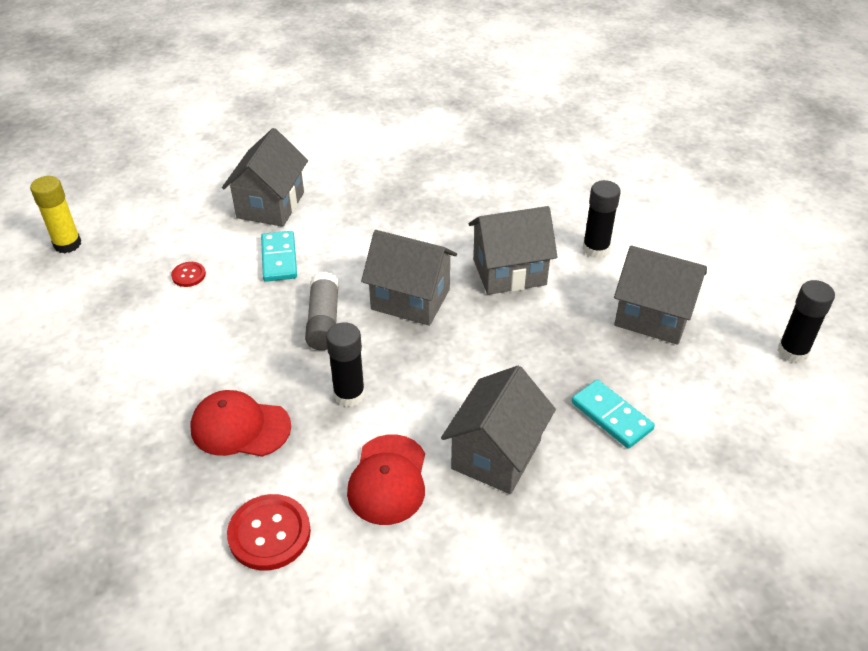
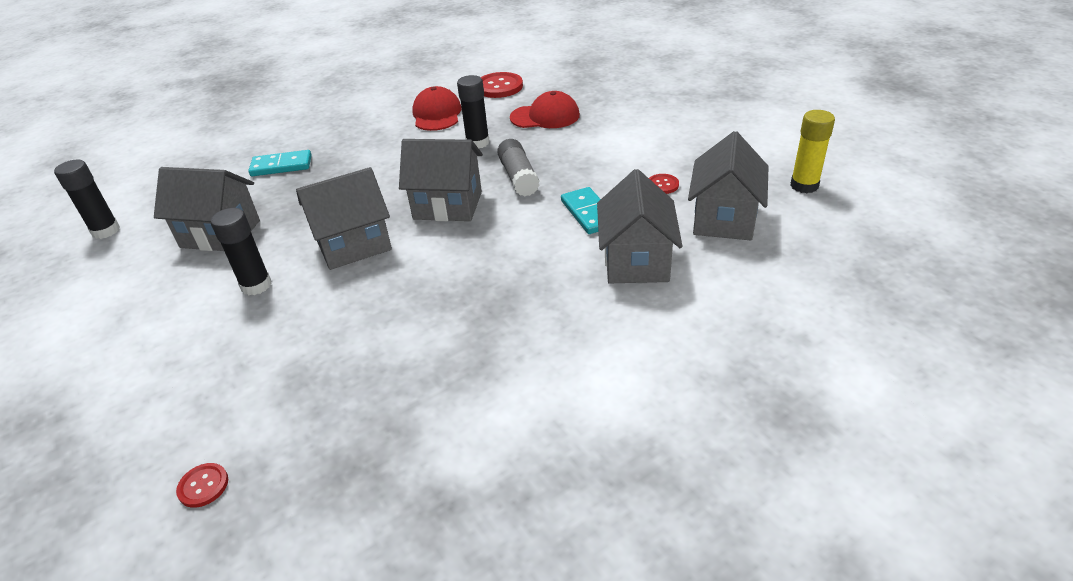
camera: 170 degrees right, 5 degrees down
grey house [441,366,556,494] -> grey house moved to [688,131,769,240]
turquoise domino [571,380,655,449] -> turquoise domino turned 45 degrees counterclockwise [248,150,312,176]
none -> red button [176,463,228,508]

